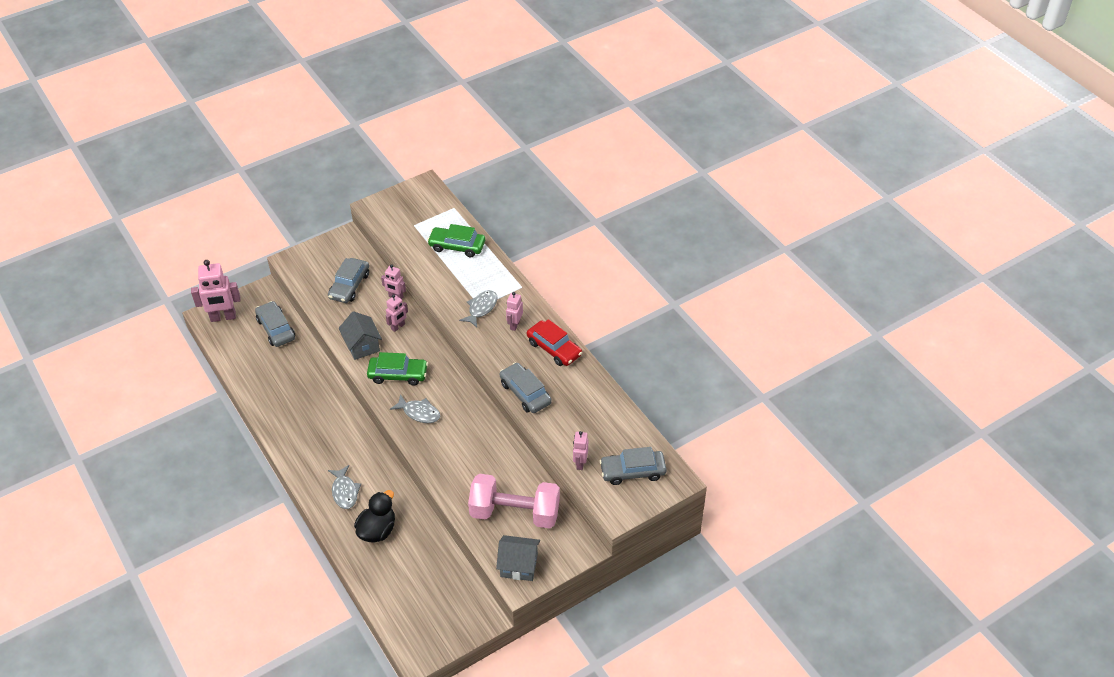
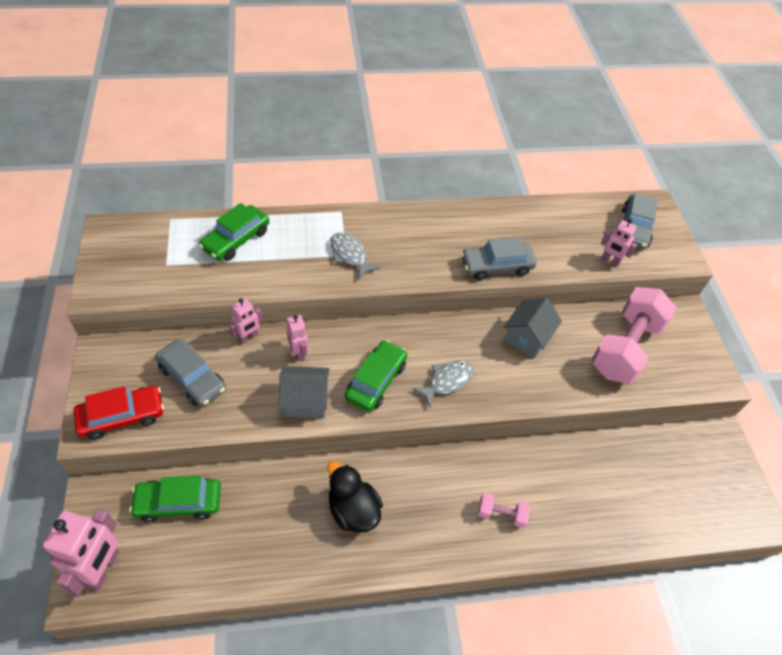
camera: 70 degrees left, 5 degrees up
grey car [255,301,295,347] -> green car [129,476,221,522]
grey fish [328,465,361,509] -> pink dumbbell [478,492,530,528]
black duck [354,490,395,543] -> black duck moved to [327,461,383,533]
grey house [496,535,540,581] -> grey house moved to [504,297,562,358]
pink robot [506,292,523,331] -> none
red car [527,319,582,366] -> red car moved to [73,386,164,440]

